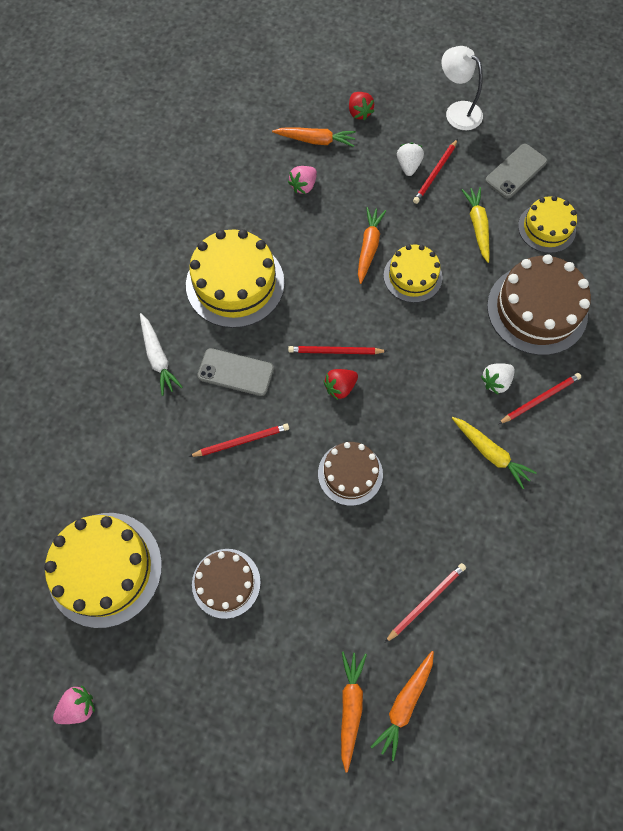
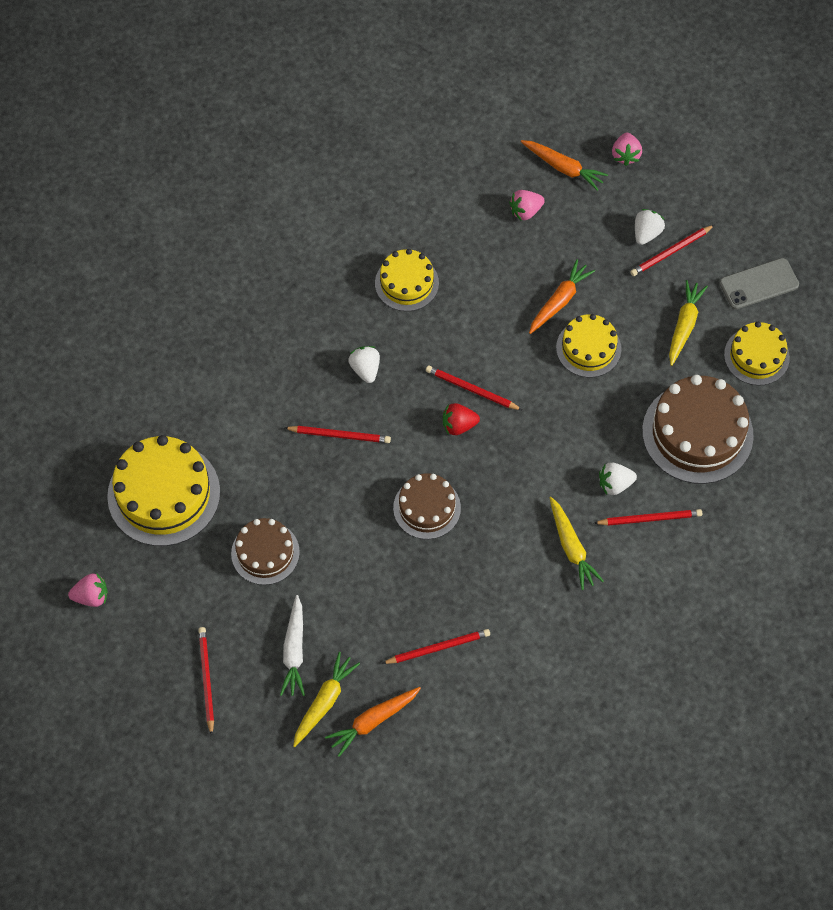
camera: 25 degrees right, 5 degrees down
white carrot [140,313,183,396] -> white carrot moved to [280,595,305,696]
yellow cake [186,229,284,328] -> yellow cake [375,249,439,311], size x0.60
grey phone [197,348,274,396] -> white strawberry [348,346,380,383]
orange carrot [341,652,367,773] -> yellow carrot [293,652,360,747]
red strawberry [349,92,374,121] -> pink strawberry [612,133,642,166]
white lamp [442,46,483,130] -> none
none -> red pencil [198,627,214,736]

